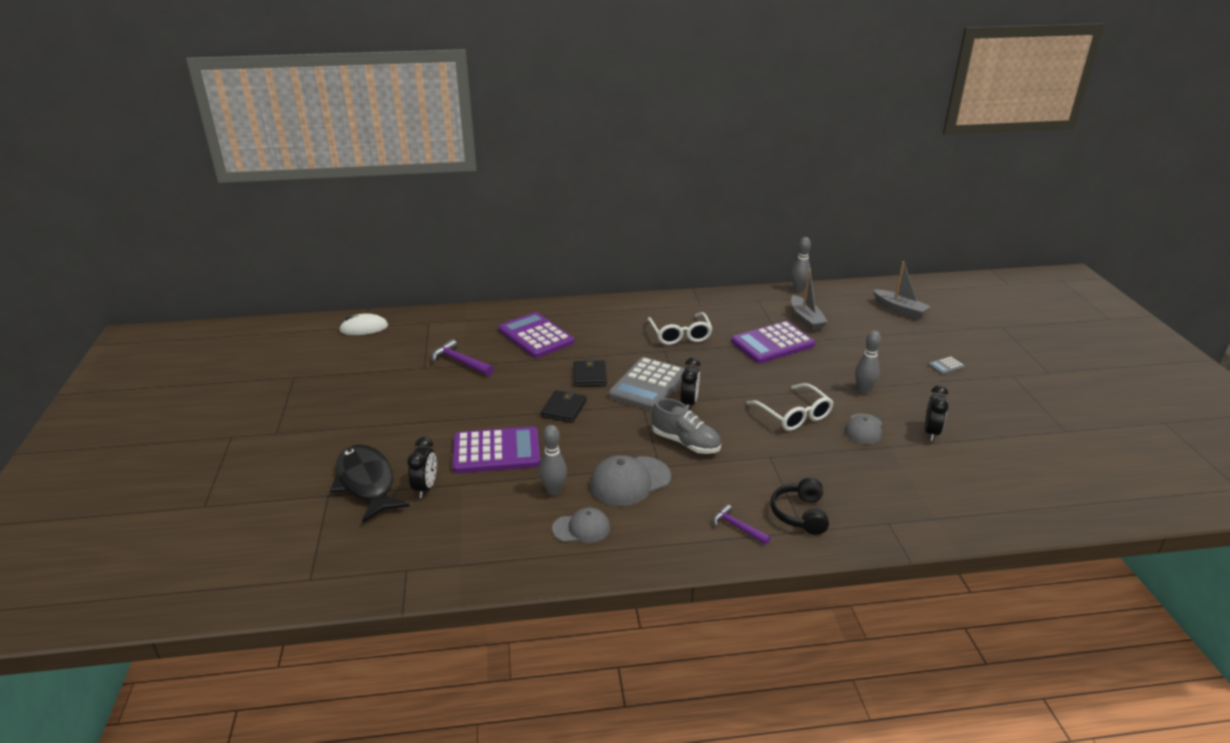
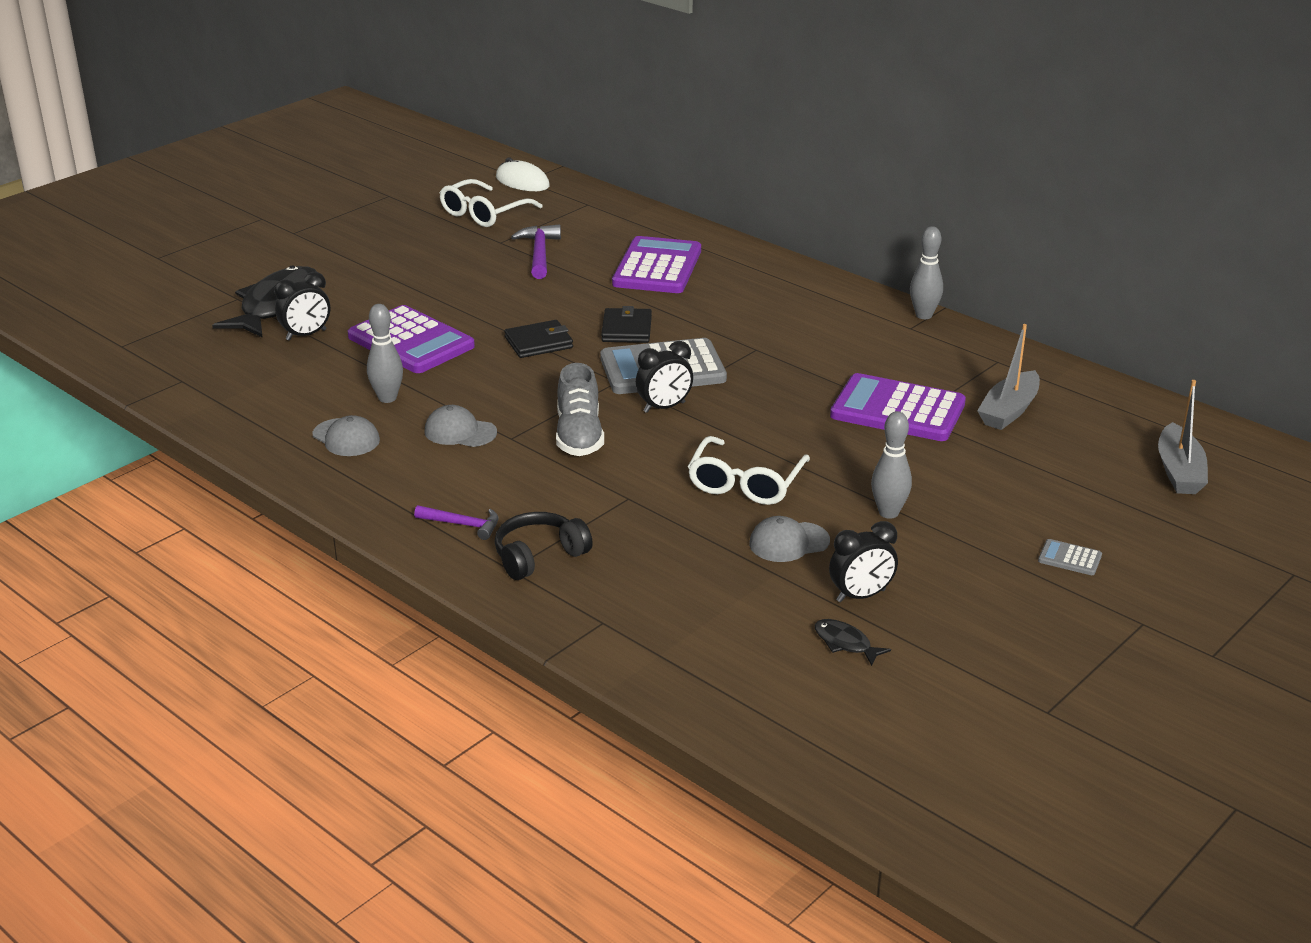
camera: 50 degrees right, 0 degrees up
black wallet [574,359,607,387] -> black wallet turned 45 degrees counterclockwise [601,306,652,343]
grey cap [590,455,671,506] -> grey cap [424,405,497,447], size x0.64
white glasses [647,312,713,345] -> white glasses moved to [439,179,543,227]
purple hammer [713,504,771,545] -> purple hammer turned 105 degrees clockwise [414,505,499,540]
grey bowling pin [791,237,811,292] -> grey bowling pin moved to [910,226,943,319]
none -> black fish [814,619,891,666]

